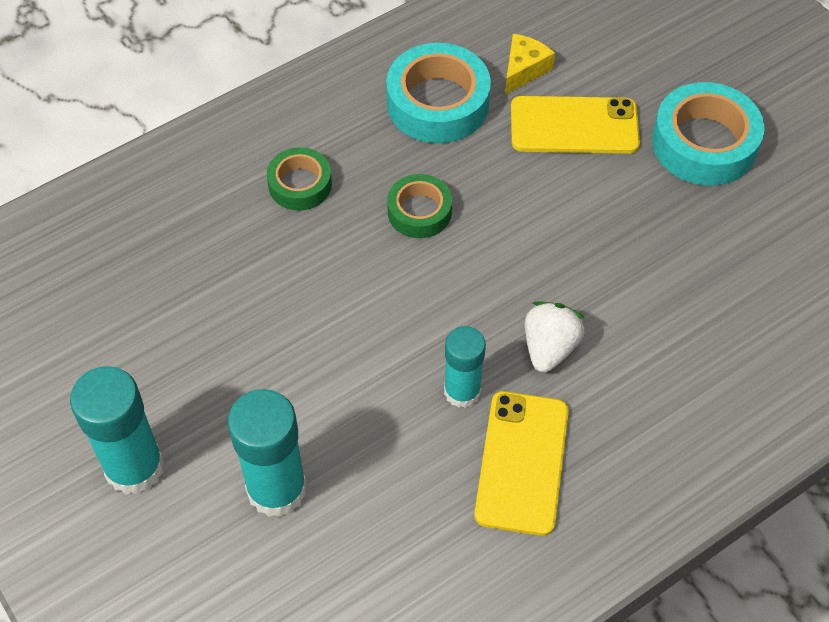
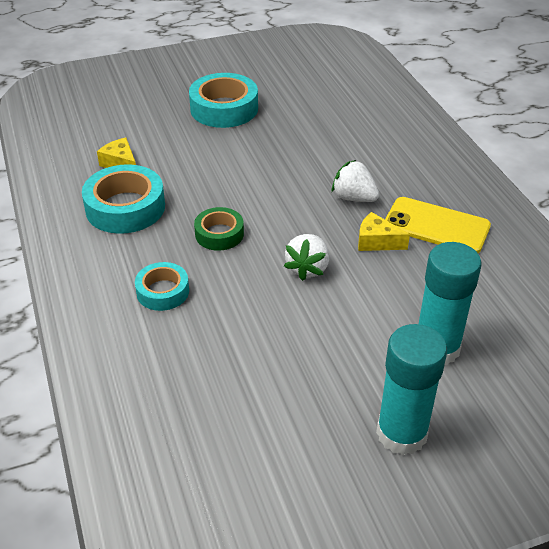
camera: 75 degrees left, 15 degrees down
green tape [267,147,332,210] -> turquoise tape [135,262,189,311]
turquoise glue stick [444,326,486,408] -> yellow cheese [358,212,410,251]
yellow phone [511,96,640,154] -> none
none -> white strawberry [284,234,329,281]

